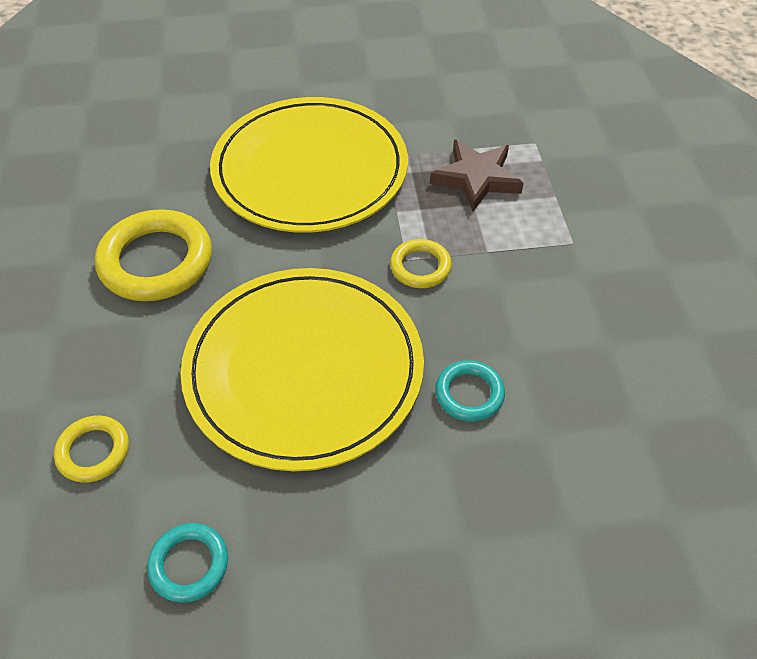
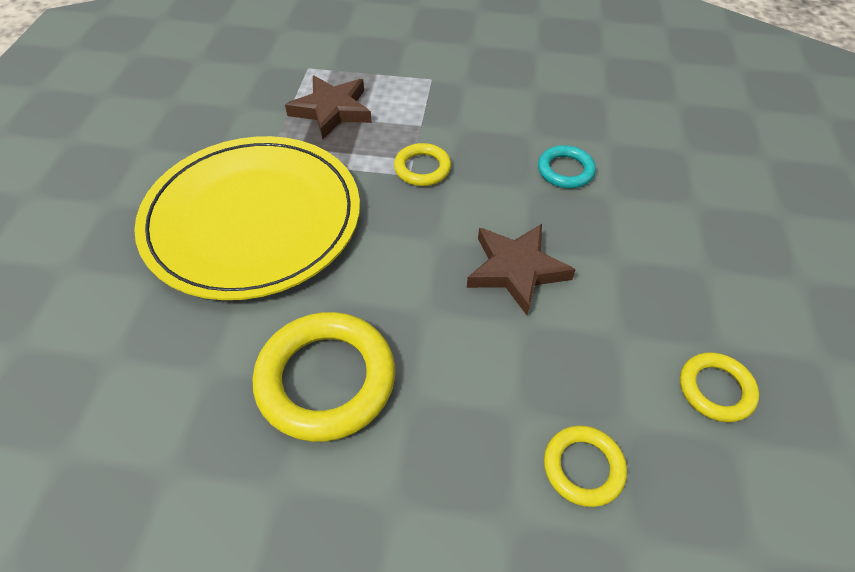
camera: 75 degrees left, 0 degrees up
turquoise ring [147,523,228,603] -> yellow ring [680,352,759,422]
yellow plate [181,268,424,471] -> brown star [467,224,576,315]

